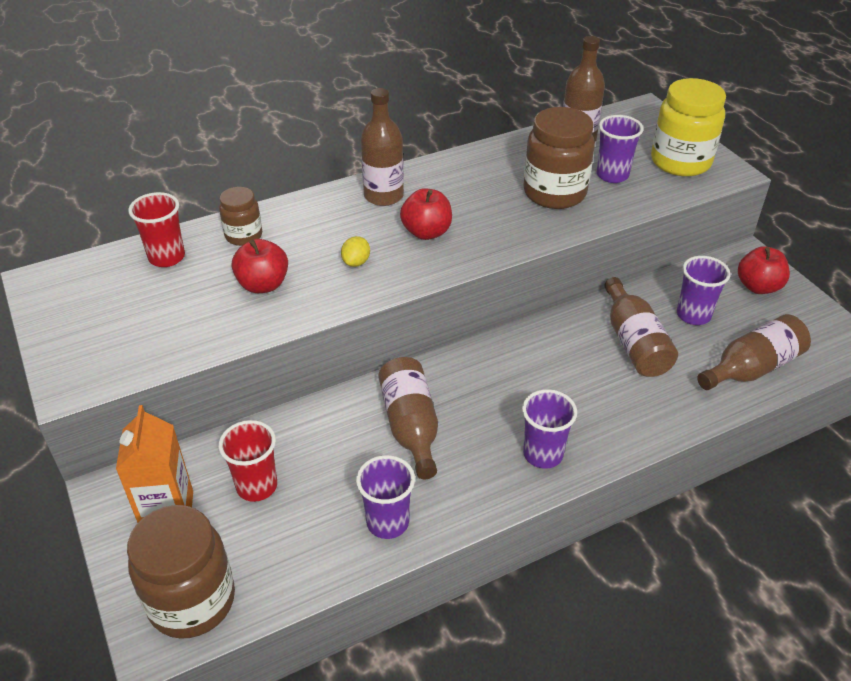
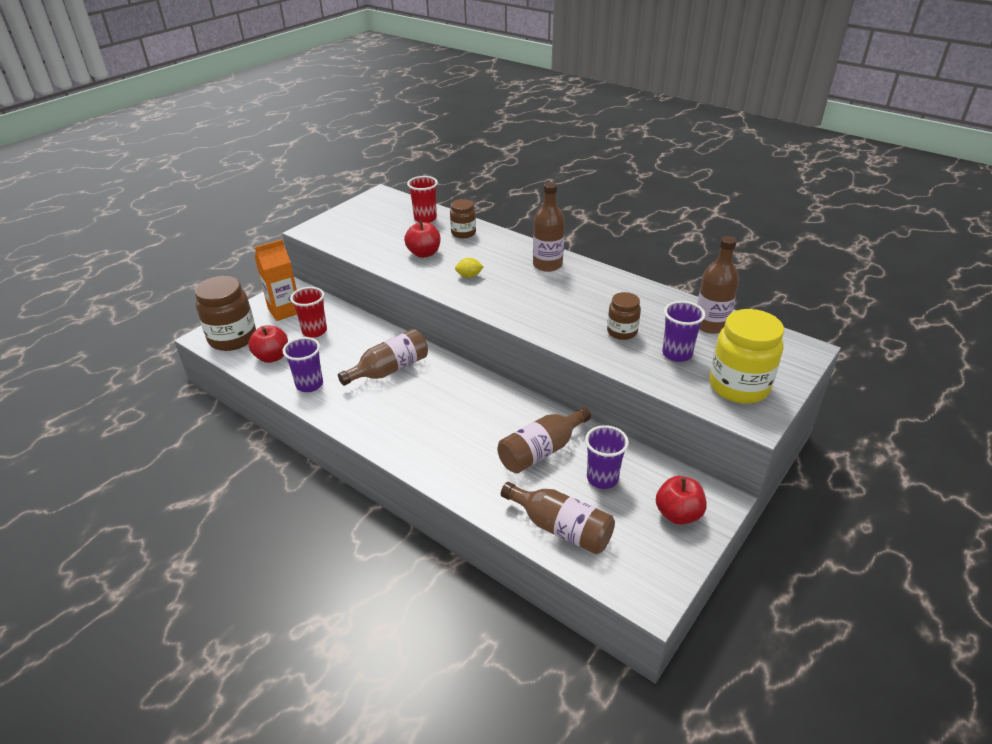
camera: 65 degrees right, 5 degrees down
red apple [400,188,452,240] -> red apple moved to [248,325,288,363]
purple cup [522,389,577,469] -> none
brown jar [523,107,595,209] -> brown jar [607,292,641,340], size x0.56

